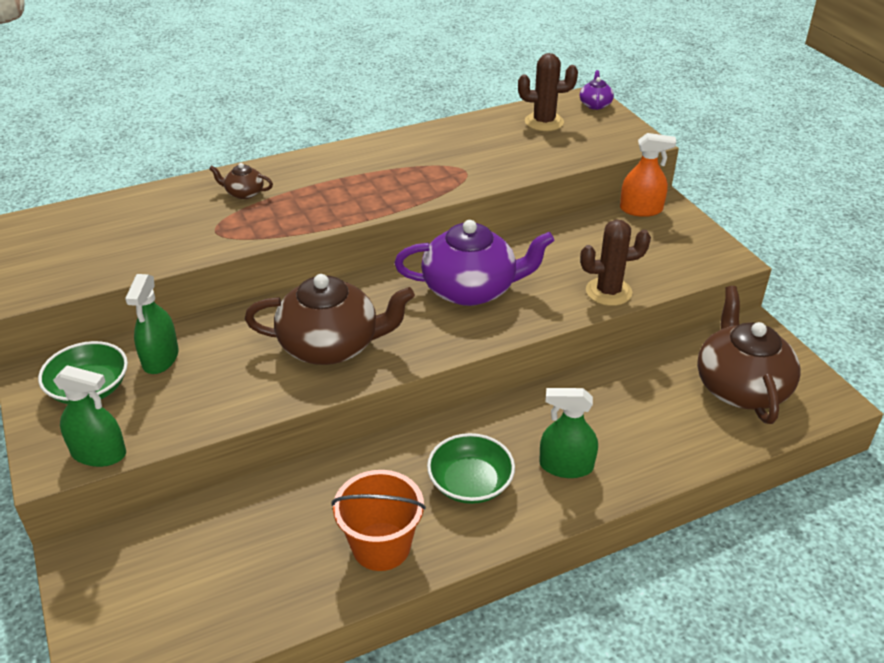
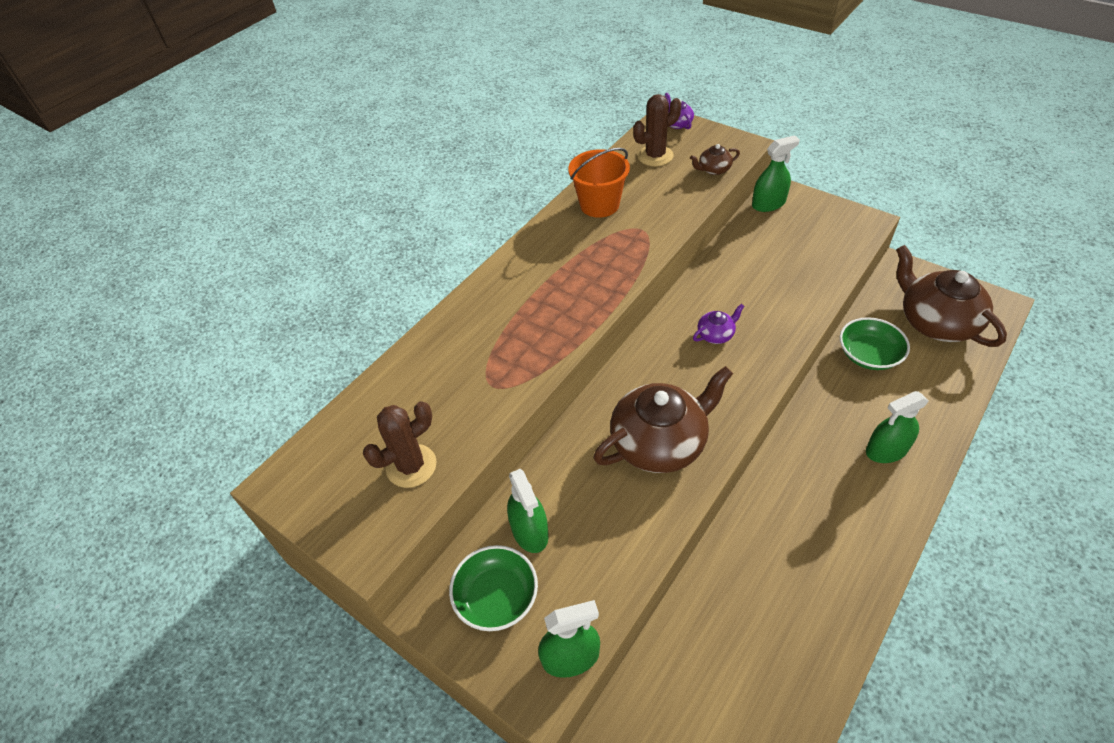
camera: 25 degrees left, 10 degrees up
brown teapot [209,163,273,199] -> brown teapot moved to [690,144,740,175]
orange bucket [332,470,426,571] -> orange bucket moved to [568,148,630,218]
purple teapot [394,220,555,306] -> purple teapot [693,304,745,344], size x0.44
green bowl [427,433,515,504] -> green bowl moved to [840,317,910,370]
brown cactus [580,220,651,306] -> brown cactus moved to [363,401,437,488]
orange spray bottle [620,133,676,217] -> green spray bottle [752,135,800,212]

